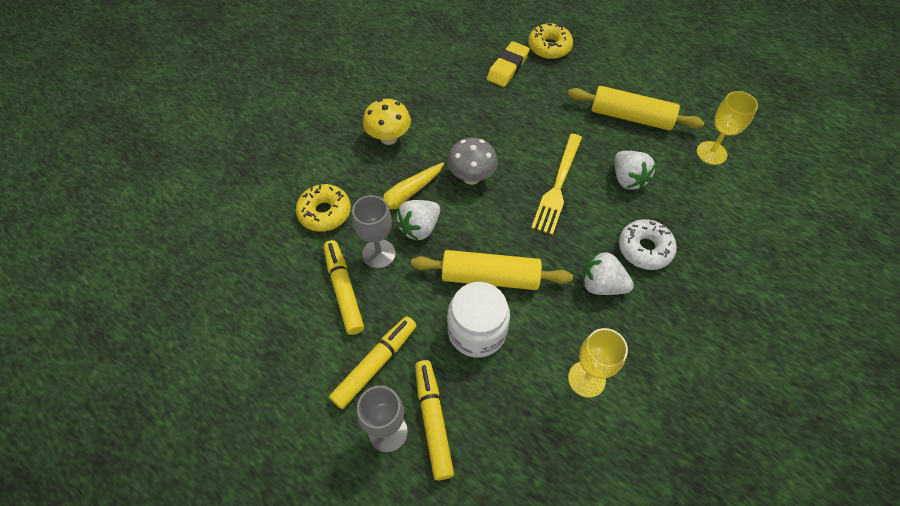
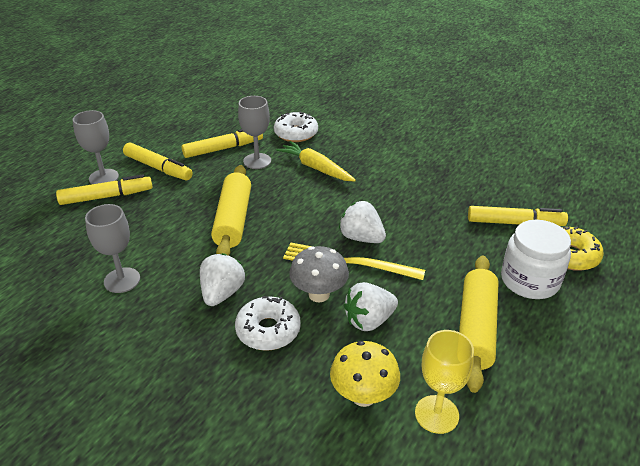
camera: 85 degrees right, 20 degrees down
yellow donut [296,184,351,232] -> white donut [274,112,318,142]
yellow mushroom [363,99,411,145] -> yellow mushroom moved to [330,341,400,407]
white strawberry [396,200,440,241] -> white strawberry moved to [339,201,386,243]
grey mushroom [447,138,498,185] -> grey mushroom moved to [289,246,349,303]
white jar [447,282,510,358] -> white jar moved to [501,220,571,299]
yellow eraser [487,41,530,87] -> yellow marker [468,206,568,226]
yellow goblet [568,328,628,398] -> grey goblet [85,204,140,293]

